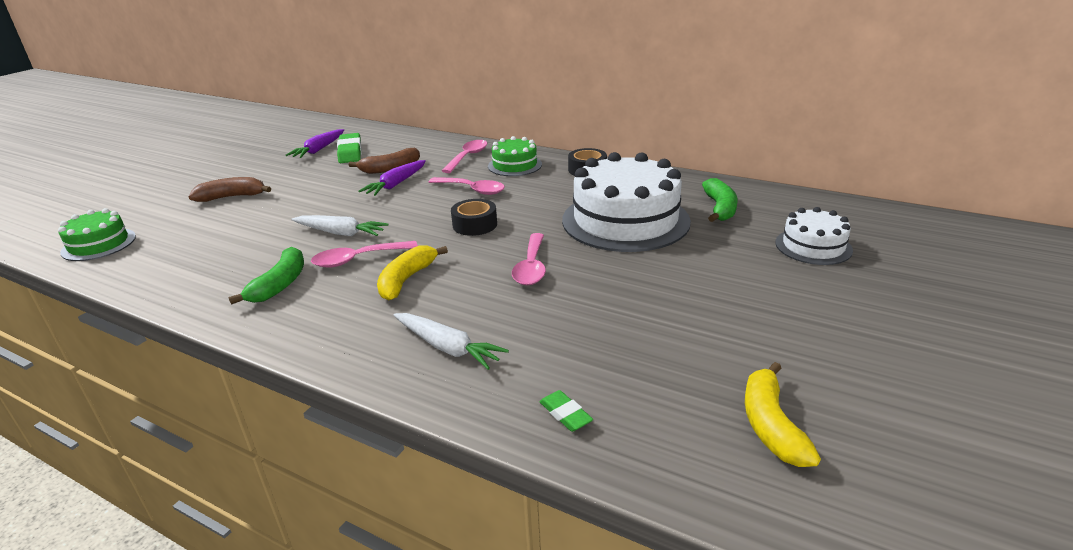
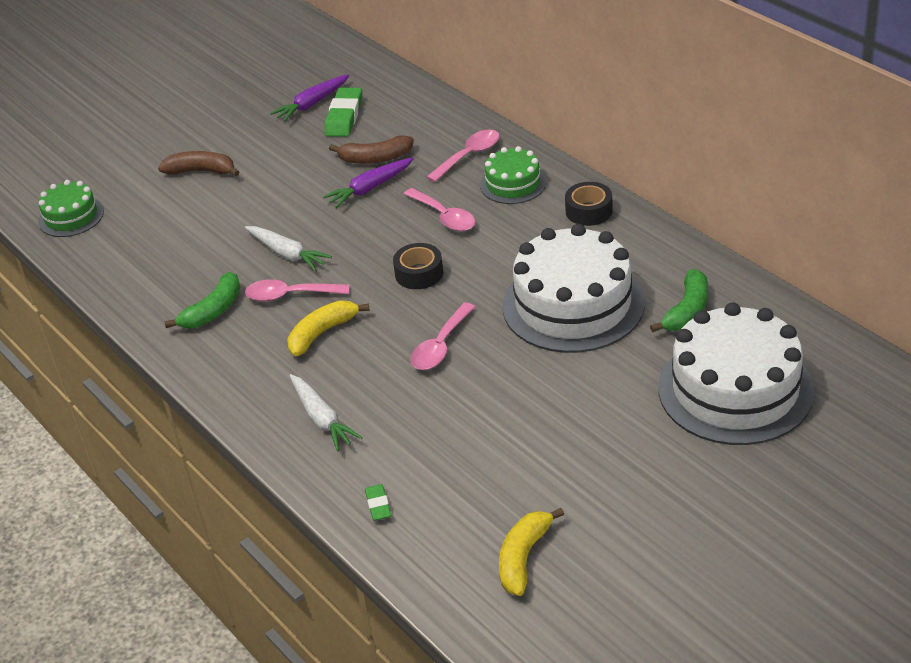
camera: 25 degrees right, 10 degrees up
white cake [775,207,853,265] -> white cake [659,302,814,445], size x1.93

